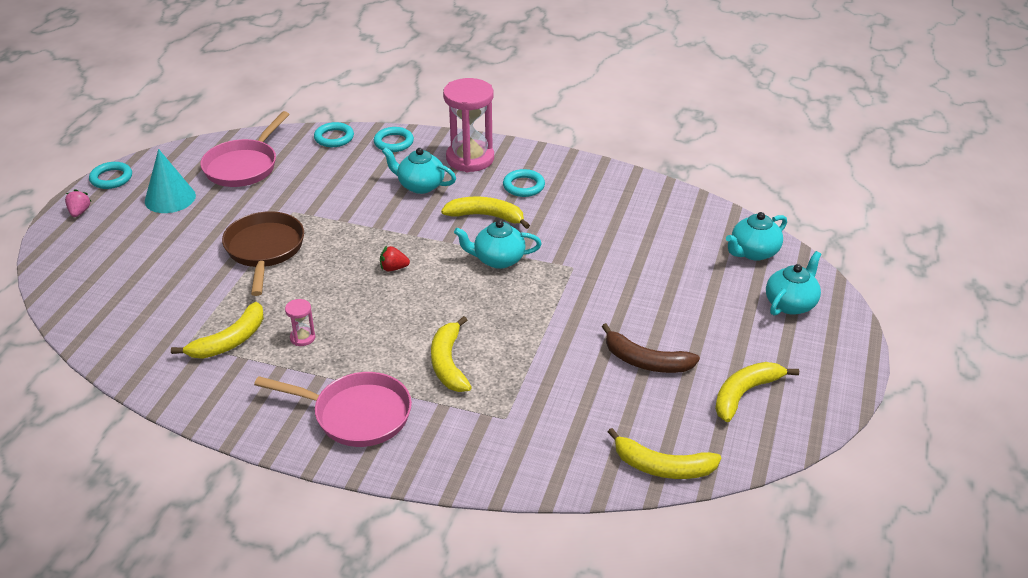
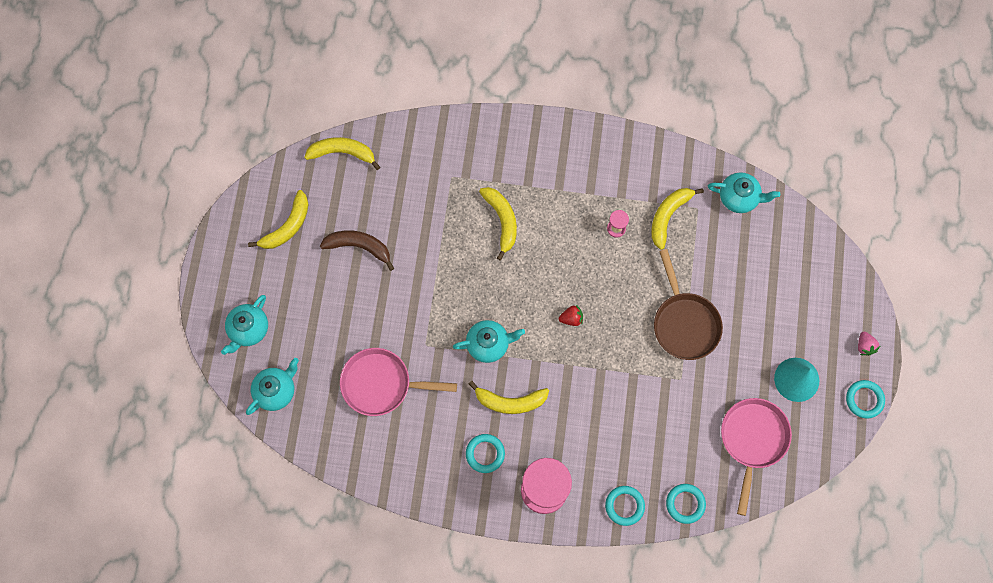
camera: 170 degrees right, 35 degrees up
pink pan [254,372,412,447] -> pink pan moved to [340,348,457,416]
turquoise teapot [382,147,456,194] -> turquoise teapot moved to [708,172,780,213]

